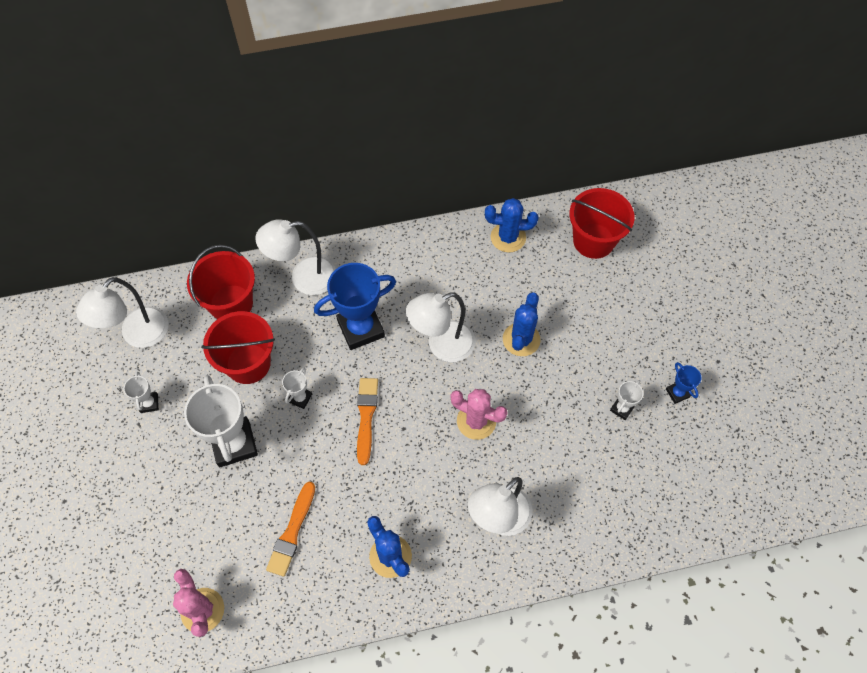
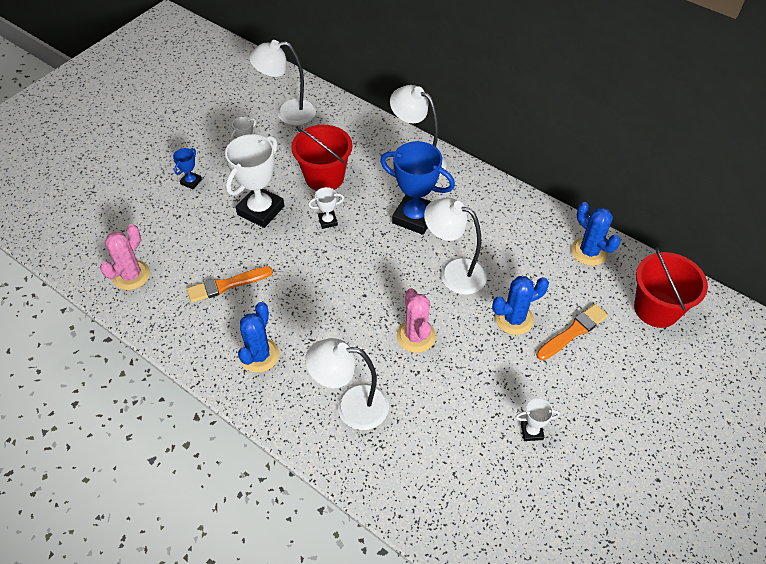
camera: 50 degrees right, 10 degrees down
red bucket [187,245,255,319] -> none
orange brush [357,378,378,465] -> orange brush moved to [536,304,608,361]
blue trophy [666,362,701,404] -> blue trophy moved to [173,148,202,189]

